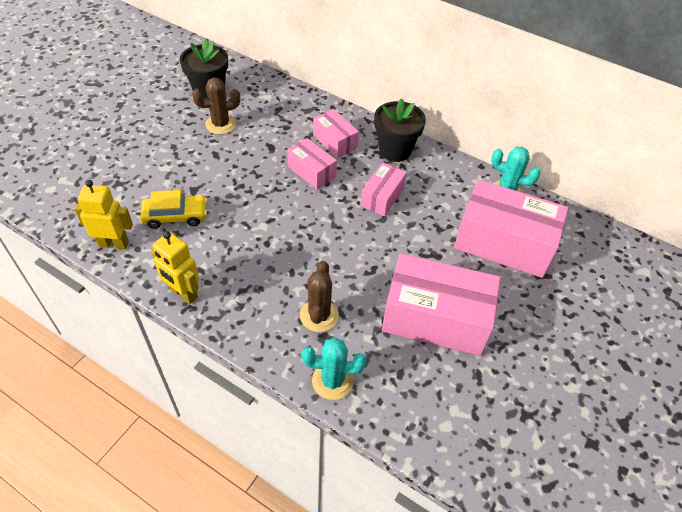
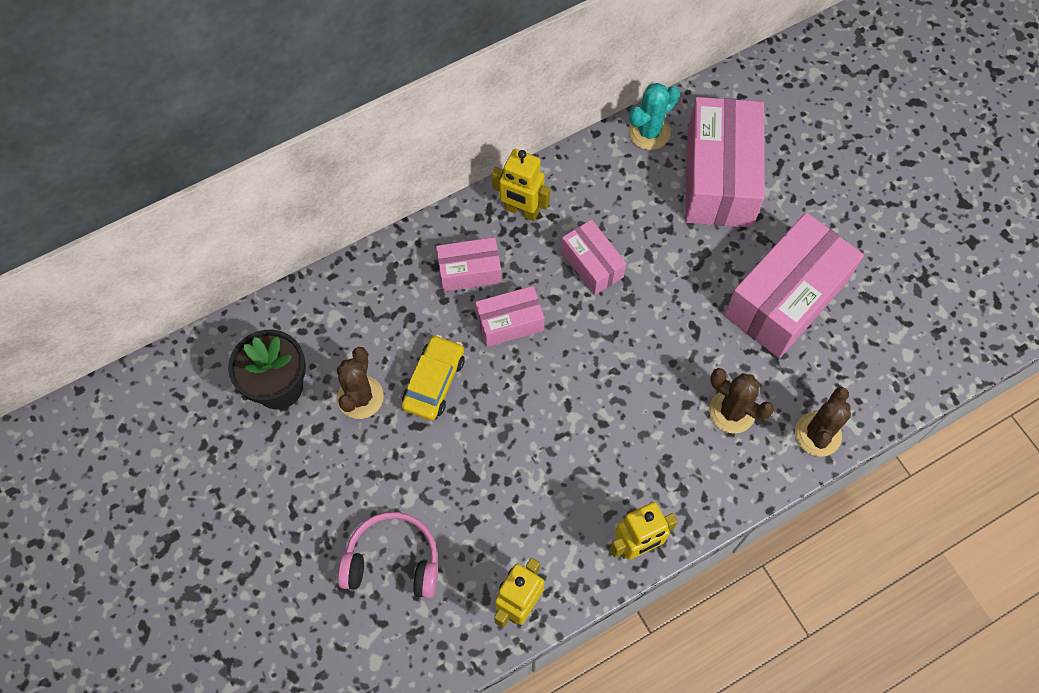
camera: 60 degrees left, 15 degrees up
yellow car [140,190,207,229] -> yellow car moved to [401,335,464,420]
turquoise cactus [302,338,366,400] -> brown cactus [795,387,851,457]
black flower pot [374,98,426,162] -> yellow robot [492,149,550,221]
pink box [454,179,568,278] -> pink box turned 45 degrees counterclockwise [685,97,765,228]
none -> pink headphones [338,512,438,599]

